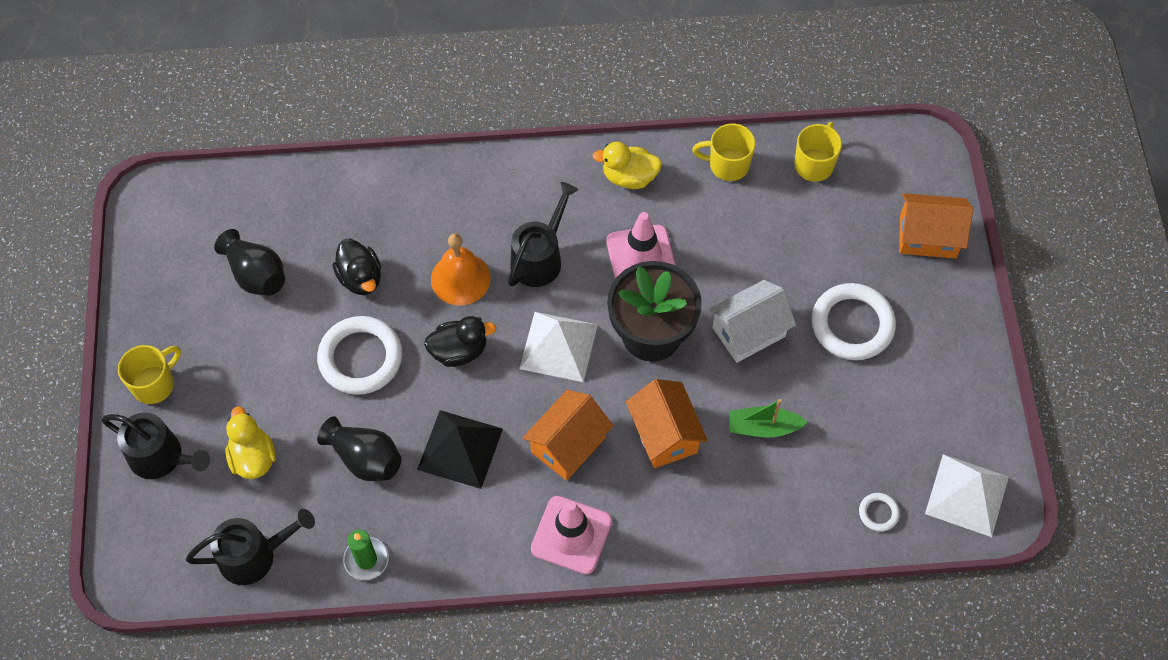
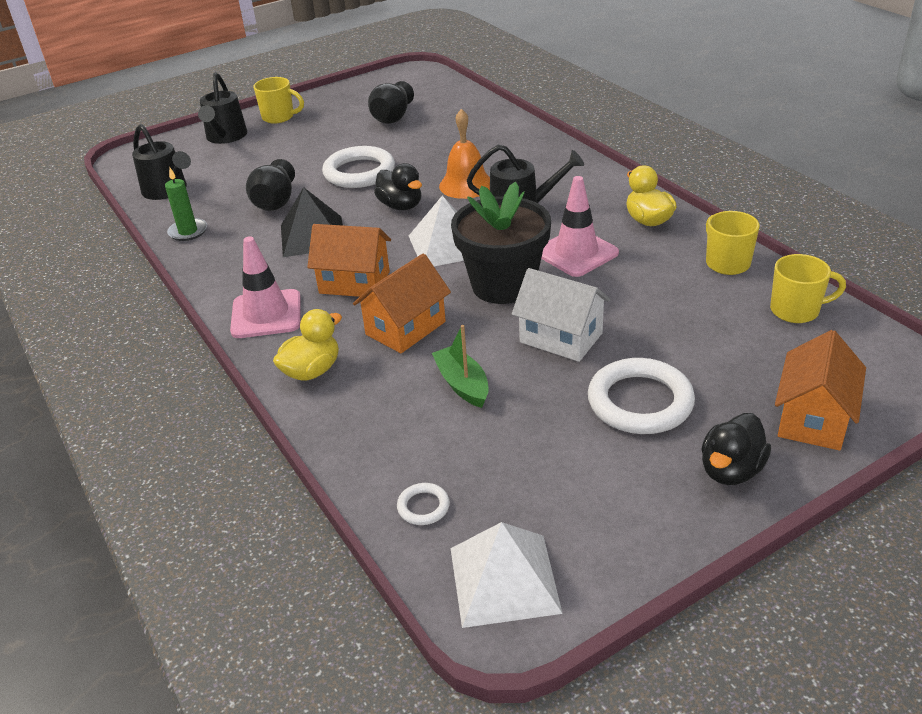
camera: 65 degrees right, 25 degrees down
yellow duck [225,407,276,479] -> yellow duck moved to [273,309,342,381]
black duck [332,239,381,295] -> black duck moved to [701,413,771,485]
orange house [899,193,973,259] -> orange house turned 45 degrees clockwise [775,330,866,450]

